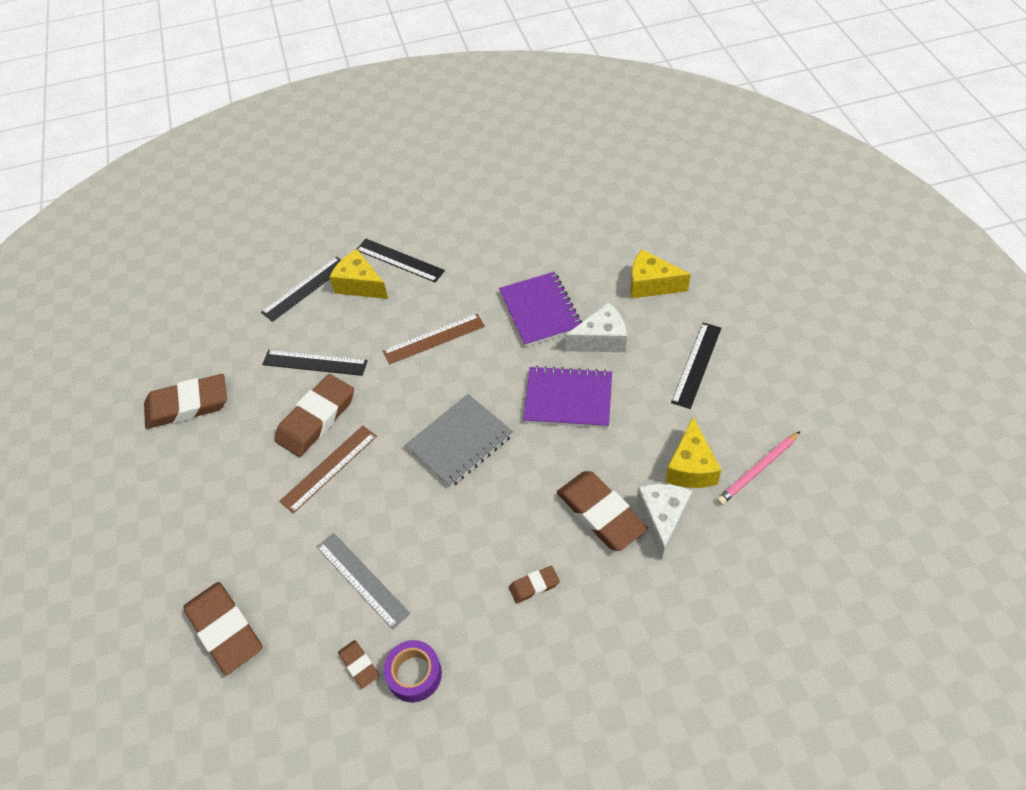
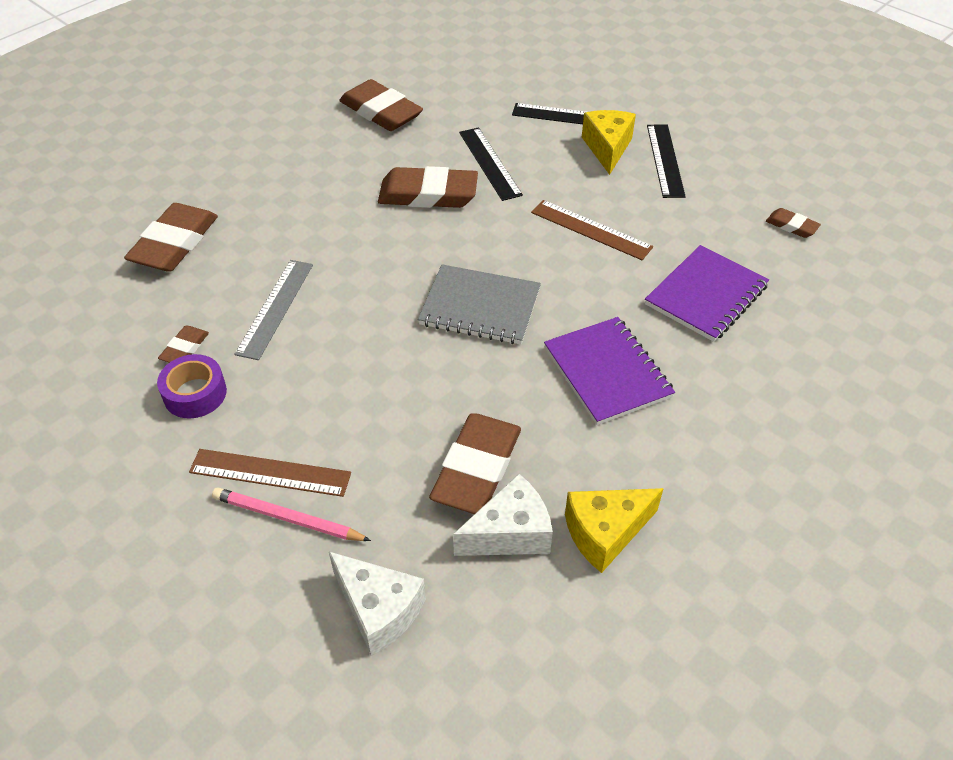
camera: 55 degrees right, 5 degrees down
brown ruler [279,425,377,514] -> brown ruler moved to [189,449,351,497]
brown eraser [509,566,560,603] -> brown eraser moved to [766,208,821,238]
white cheese [566,302,627,352] -> white cheese moved to [329,552,426,656]
yellow cheese [631,250,691,298] -> none
black ruler [671,323,721,409] -> none
pink pencil [717,431,800,505] -> pink pencil moved to [212,487,371,541]

